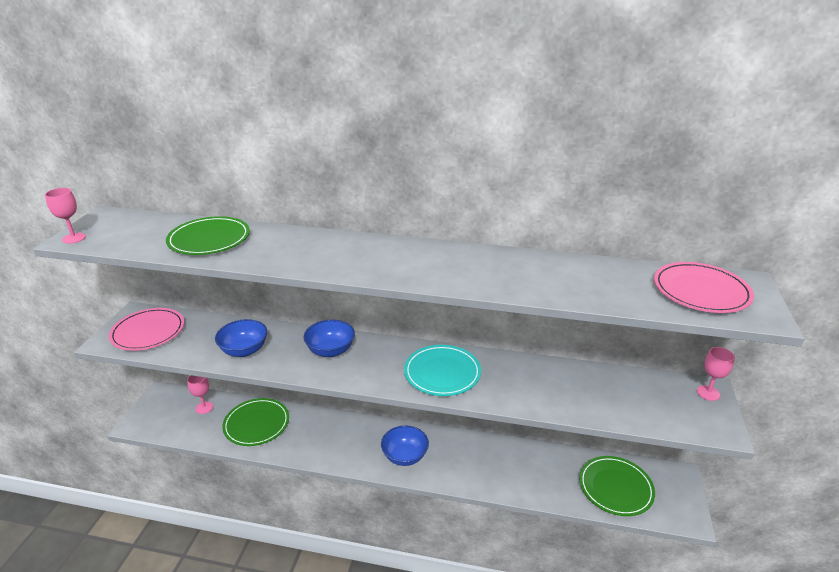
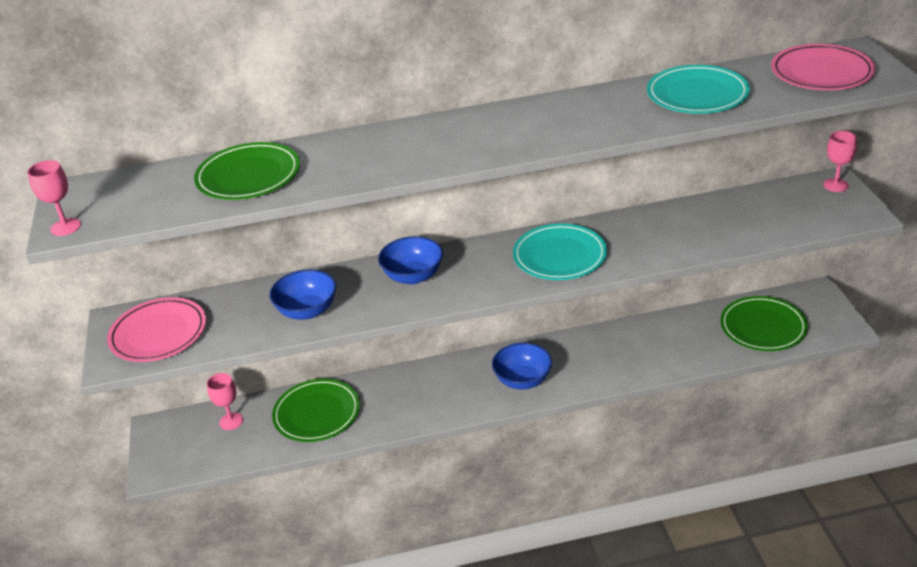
camera: 20 degrees left, 5 degrees up
none -> turquoise plate [647,65,750,114]

